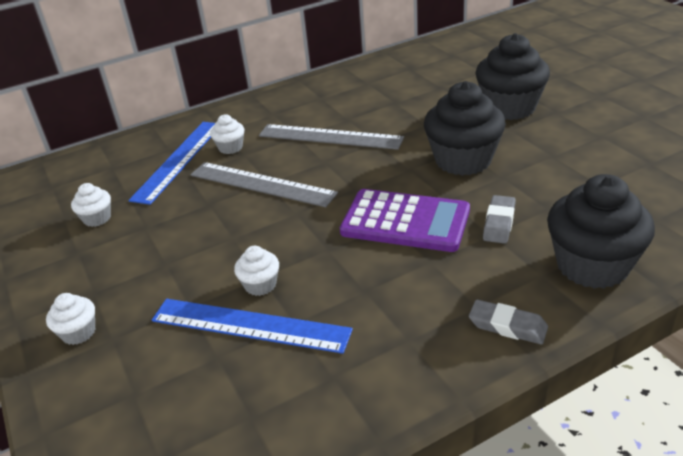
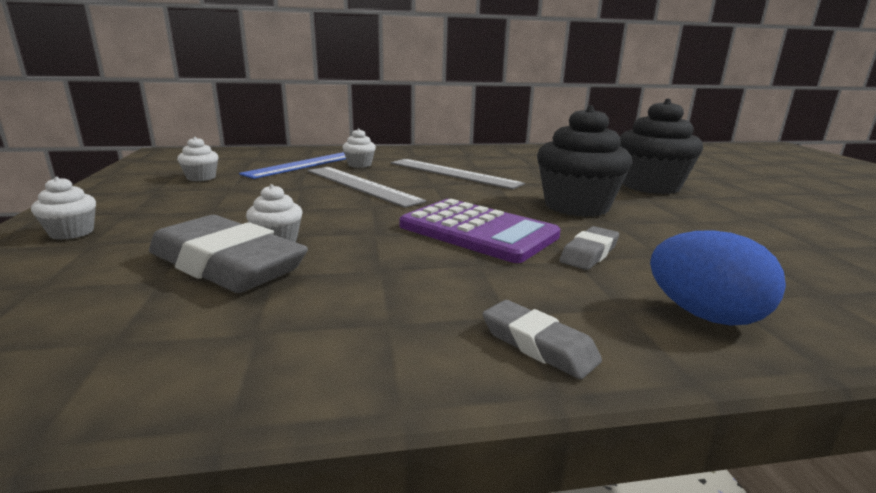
camera: 15 degrees right, 15 degrees down
blue ruler [152,299,353,354] -> grey eraser [149,215,308,293]
black cupcake [547,174,655,289] -> blue egg [650,230,786,326]

